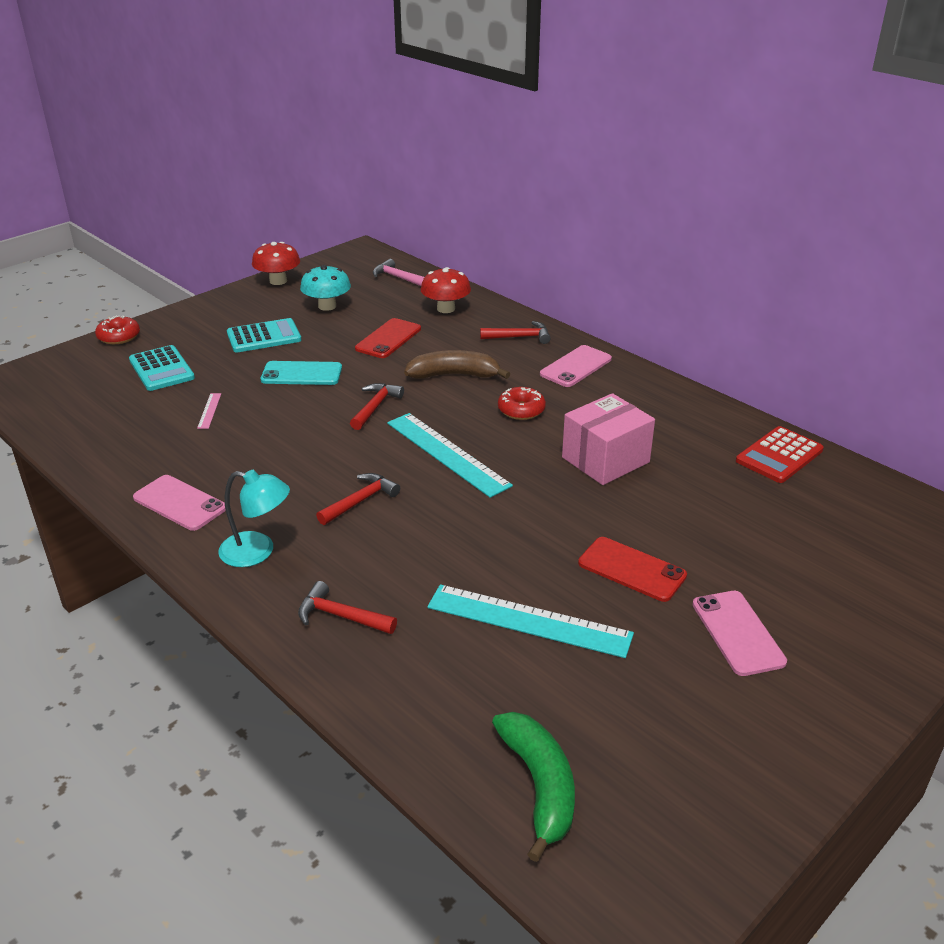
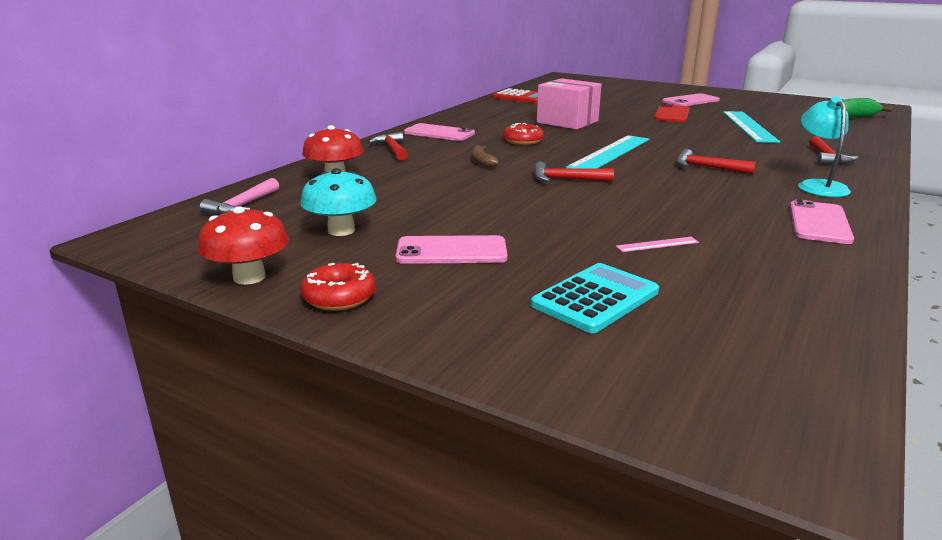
camera: 105 degrees left, 10 degrees down
red donut [95,316,140,344] -> red donut moved to [300,263,376,311]
turquoise calculator [227,318,302,353] -> pink phone [396,235,508,264]
turquoise phone [261,361,342,385] -> none
red phone [355,318,421,358] -> none
brown banana [404,350,510,379] -> brown banana [471,145,499,168], size x0.55

